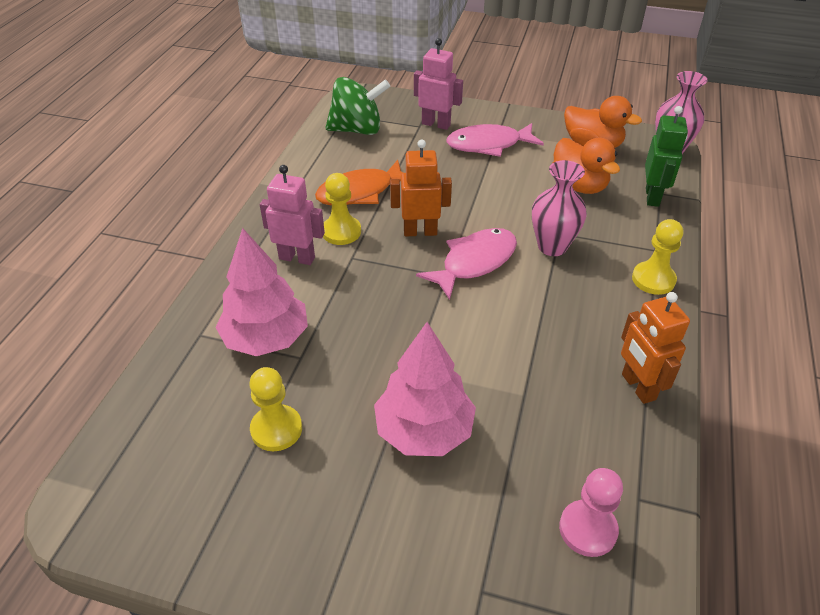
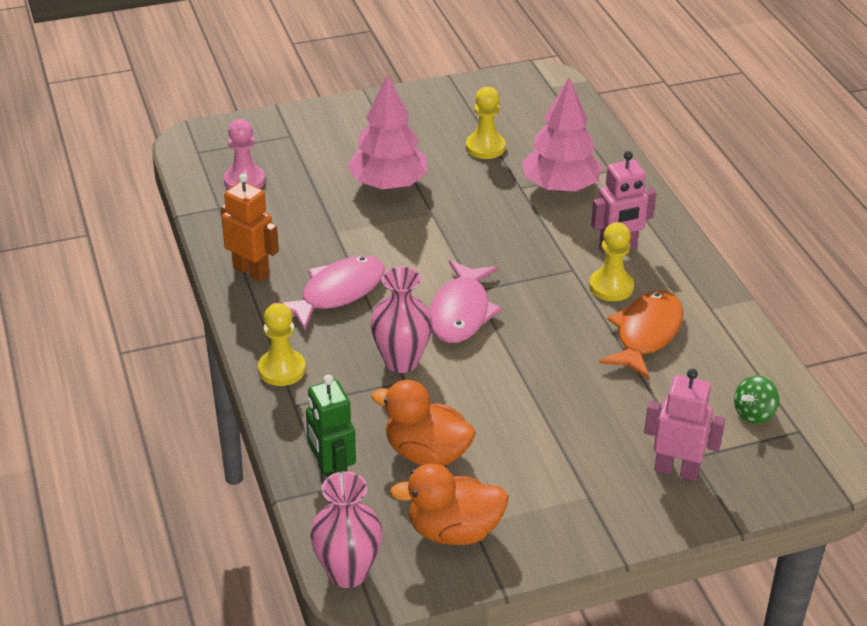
camera: 145 degrees right, 5 degrees down
green spinning top [325,77,390,135] -> green spinning top [734,375,779,424], size x0.51
orange robot [390,140,452,236] -> none
pink robot [414,38,463,130] -> pink robot turned 150 degrees counterclockwise [644,369,725,481]
pink fish [446,123,544,157] -> pink fish moved to [271,256,385,331]

